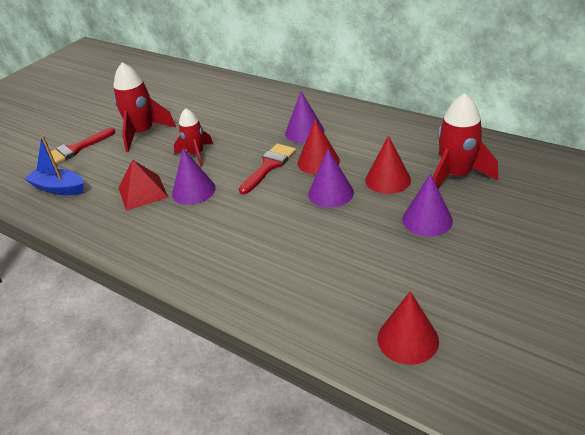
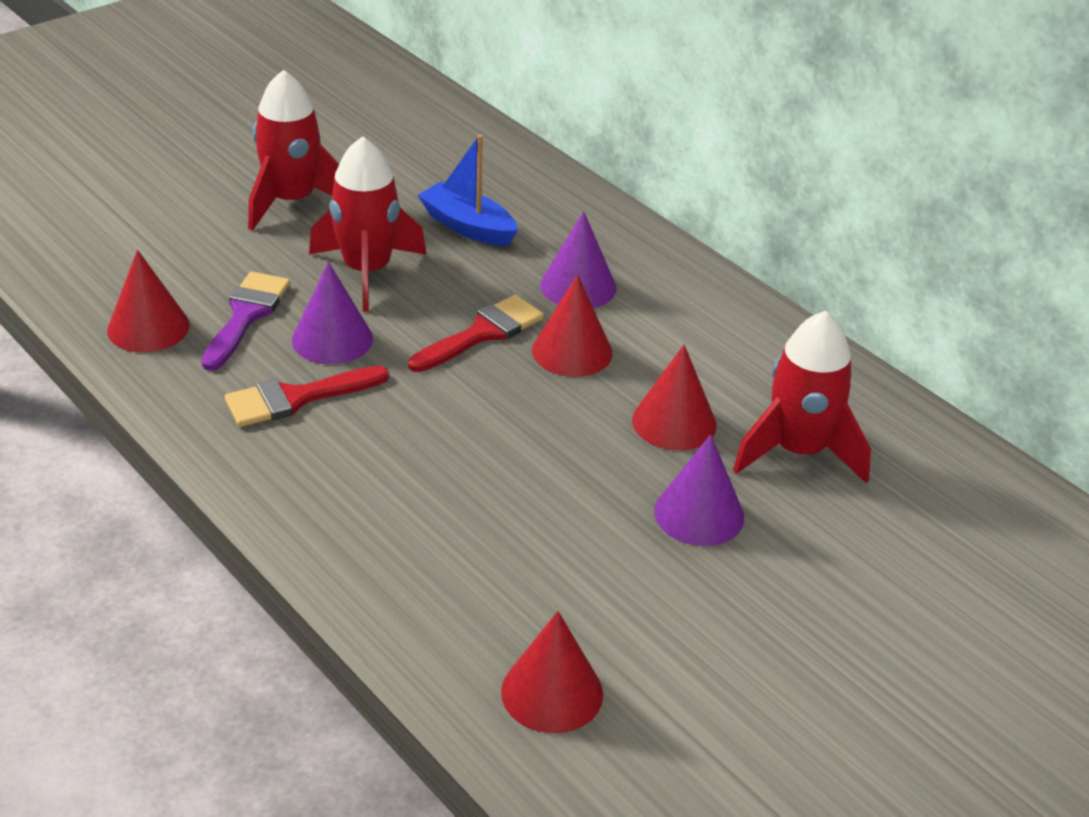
camera: 10 degrees right, 0 degrees up
blue boat [25,135,84,195] -> blue boat moved to [418,135,518,246]
red brush [51,128,115,164] -> red brush moved to [225,366,389,427]
red pyramid [119,159,168,211] -> purple brush [201,272,290,371]
red rocket [174,108,213,166] -> red rocket [309,136,426,312], size x1.55
purple cone [308,149,354,208] -> none
none -> red cone [107,250,190,352]

